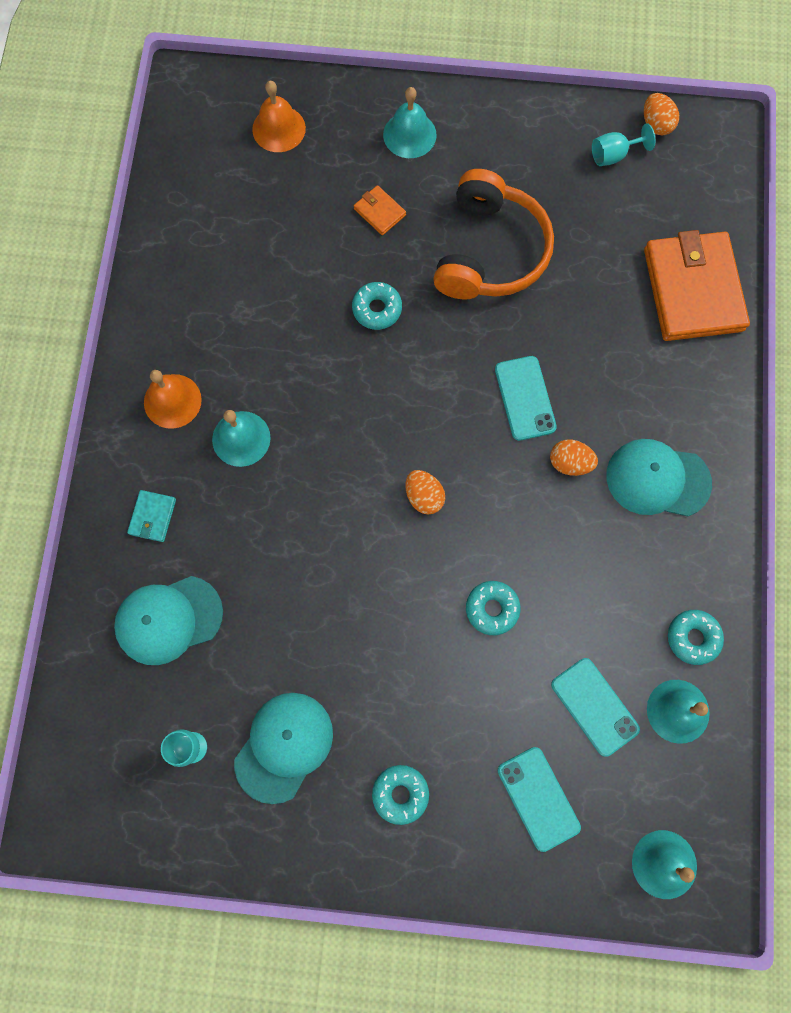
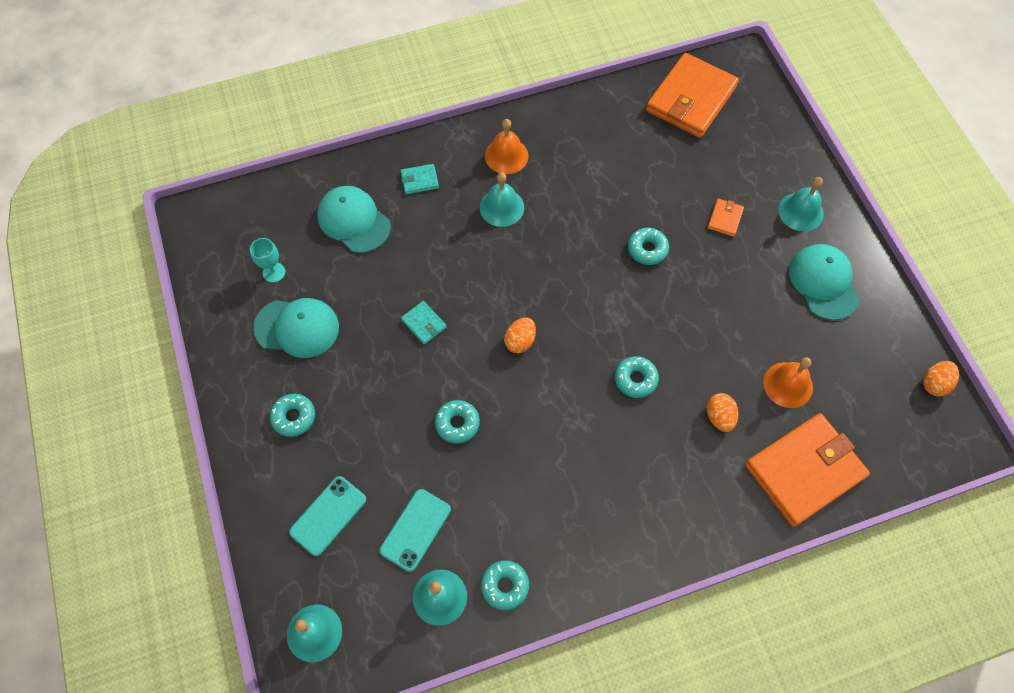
camera: 65 degrees right, 10 degrees down
orange bell [252,81,306,152] -> orange bell moved to [763,358,813,408]
orange headphones [433,169,554,299] -> none
turquoise phone [495,356,557,441] -> turquoise donut [615,356,659,398]
orange egg [550,440,598,476] -> orange egg moved to [707,393,738,432]
turquoise goblet [592,123,655,166] -> none
turquoise cap [606,439,712,516] -> turquoise cap moved to [789,244,860,320]
none -> turquoise wallet [401,301,447,344]
none -> orange wallet [646,53,739,138]

